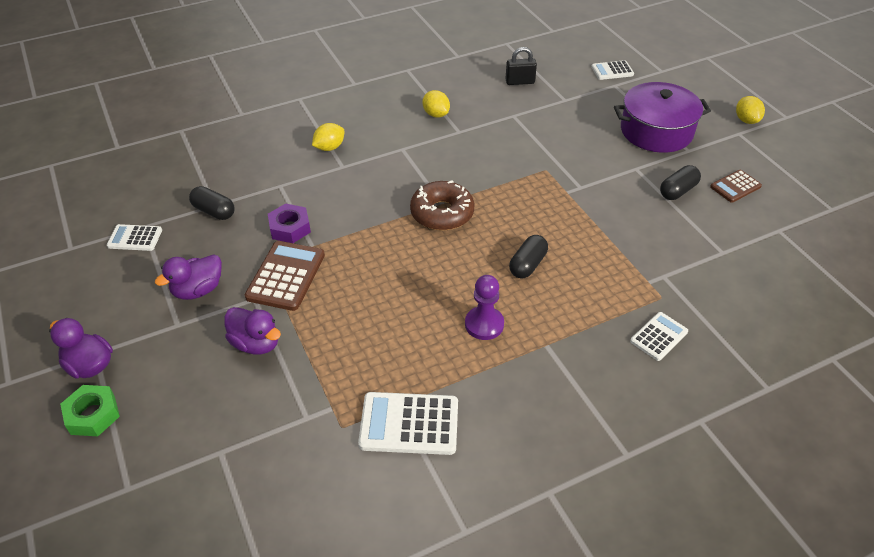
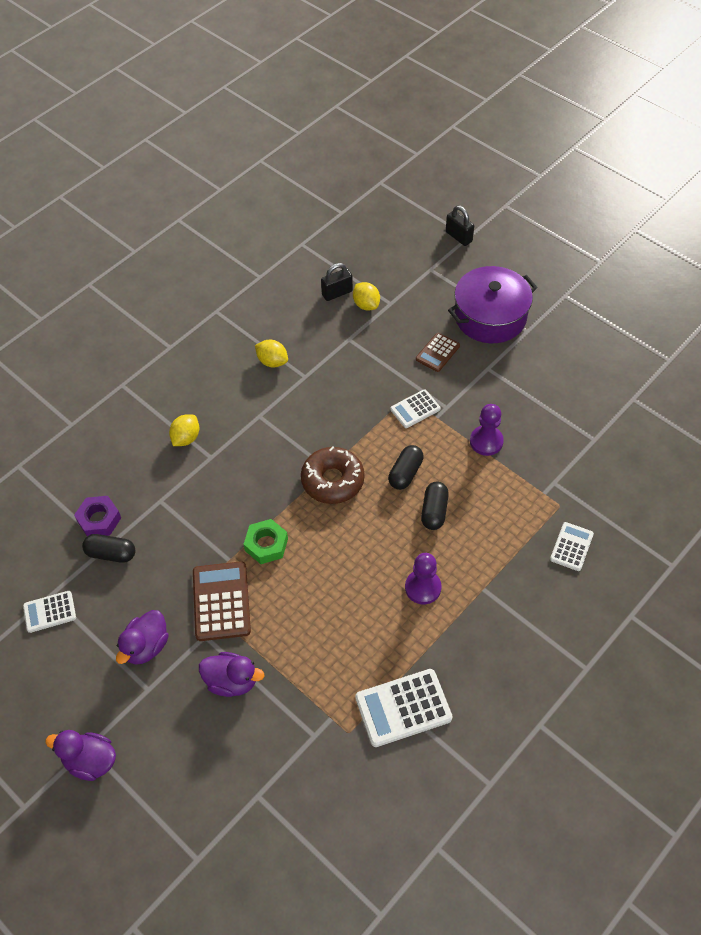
camera: 20 degrees left, 10 degrees up
green nut [60,385,120,436] -> green nut moved to [244,519,288,564]
purple nut [268,203,311,243] -> purple nut moved to [74,496,121,536]
white calculator [591,60,634,80] -> white calculator moved to [390,389,440,428]
black capsule [660,165,701,200] -> black capsule moved to [388,445,424,490]
brown calculator [710,170,762,203] -> brown calculator moved to [416,333,460,372]
yellow lemon [736,96,765,124] -> yellow lemon moved to [353,282,380,311]
none -> black padlock [446,205,474,246]
none -> purple pawn [470,404,504,456]

